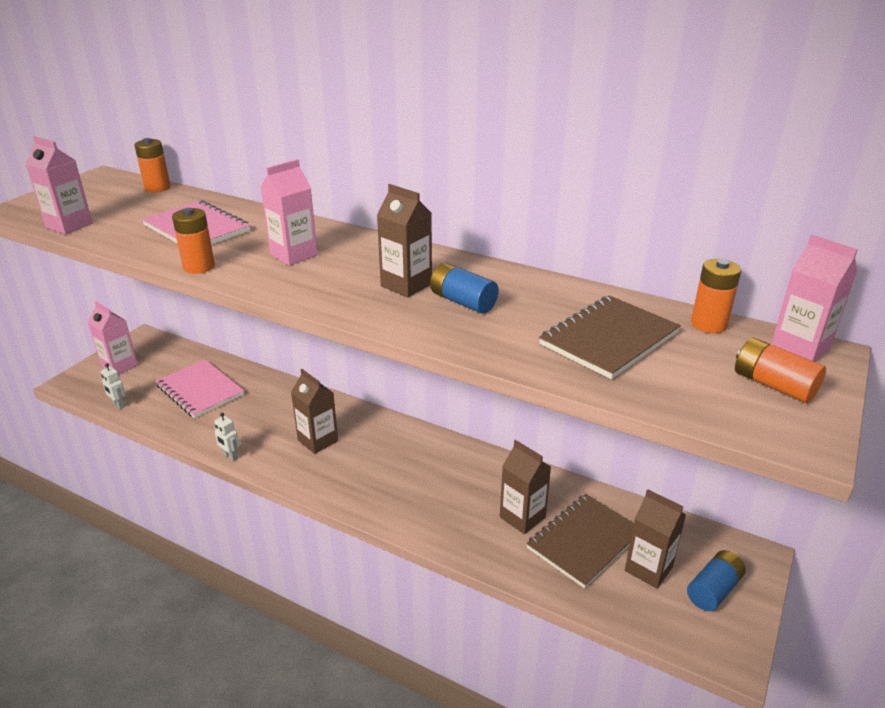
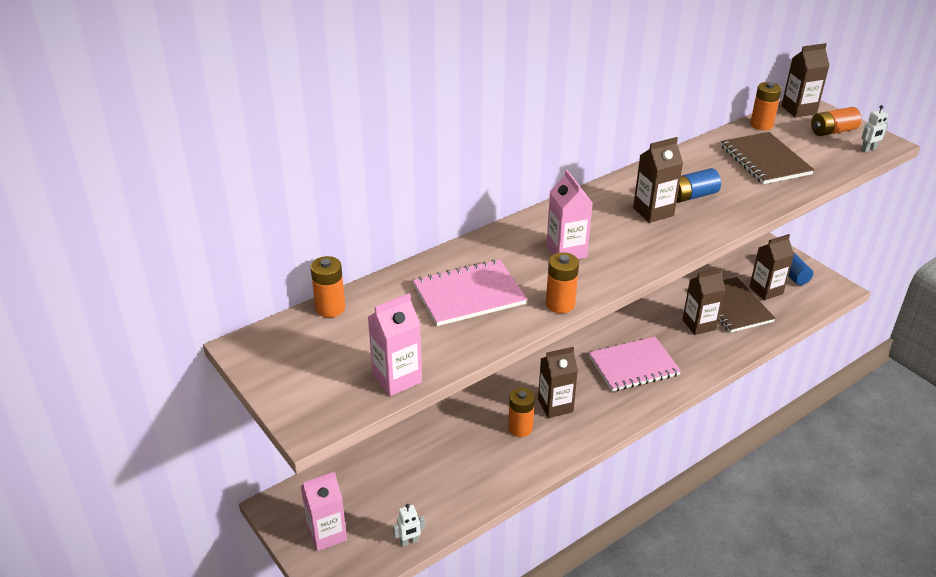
camera: 65 degrees left, 5 degrees up
pink notebook [156,360,244,418] -> pink notebook moved to [589,337,681,392]
white robot [214,413,240,461] -> white robot moved to [861,105,888,153]
pink carton [771,235,858,362] -> brown carton [781,43,830,118]
none -> orange battery [508,388,535,437]

